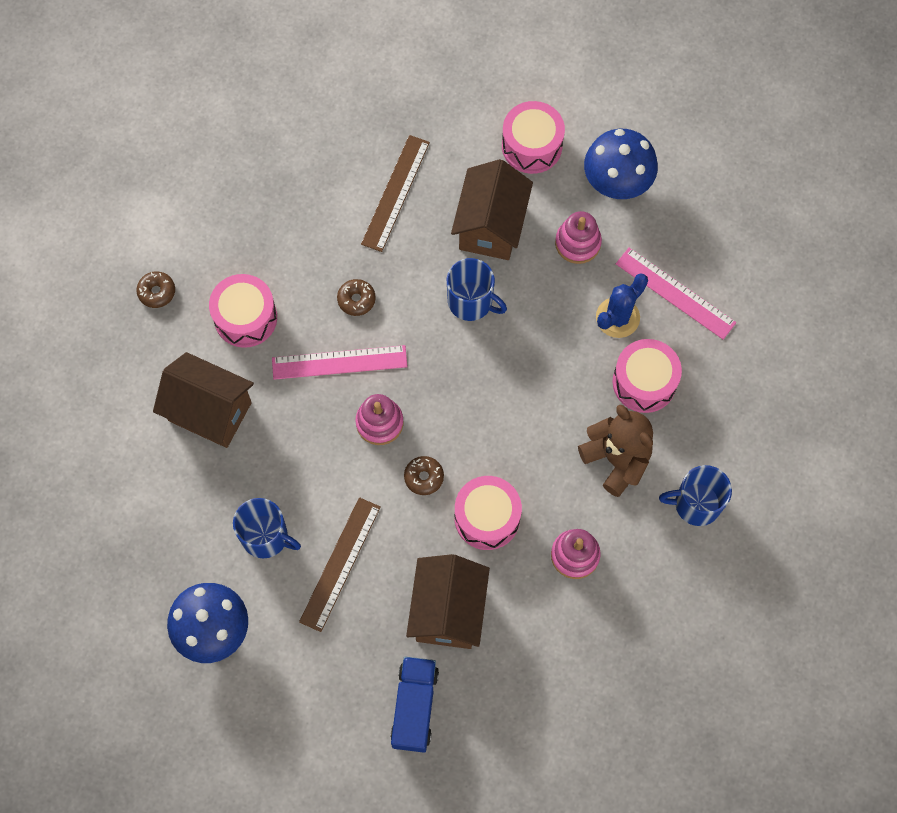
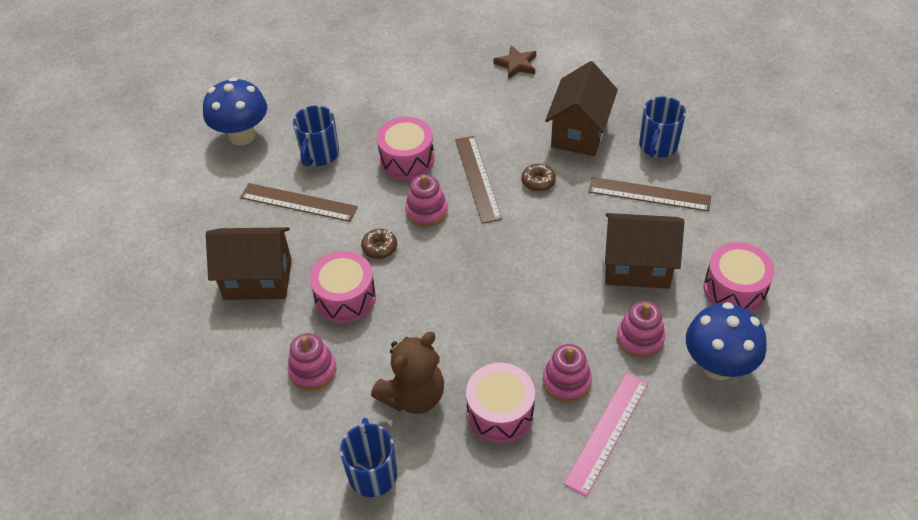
camera: 85 degrees right, 20 degrees down
brown donut [136,271,175,308] -> brown star [494,45,536,79]
brown house [153,352,254,448] -> brown house moved to [545,61,618,156]
pink drum [209,274,277,348] -> pink drum moved to [377,117,434,180]
pink ruler [272,345,408,380] -> brown ruler [455,136,502,223]
blue truck [390,657,439,753] -> none
blue mug [447,258,507,321] -> blue mug moved to [639,97,686,158]
blue cactus [596,273,648,338] -> pink stacking toy [543,344,592,403]

